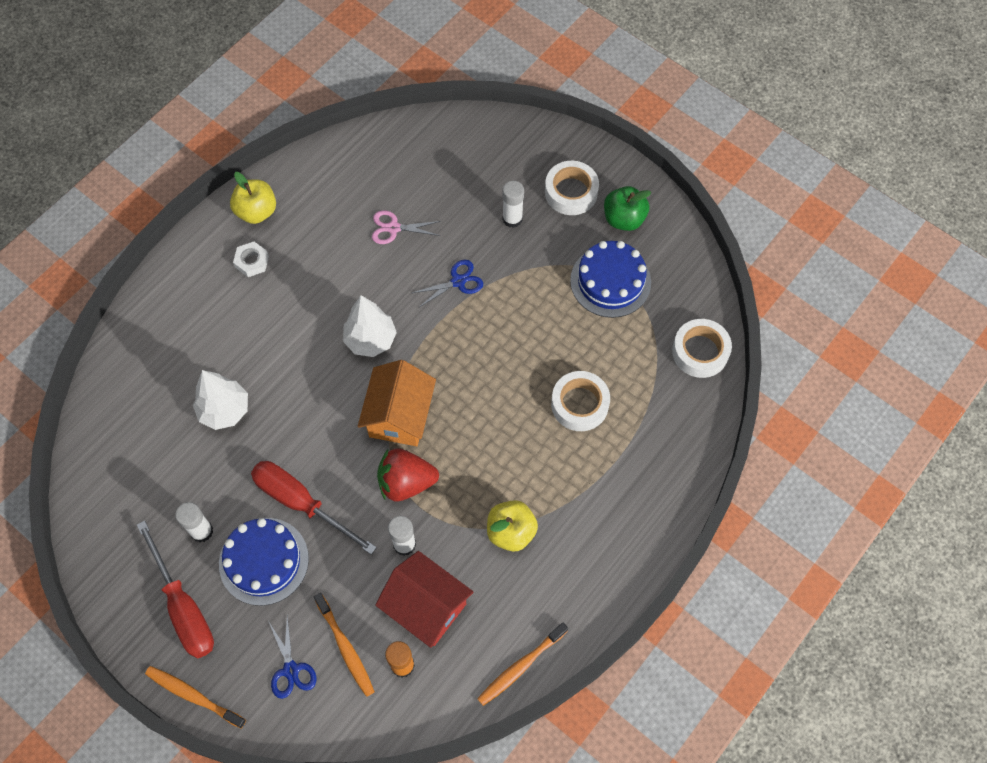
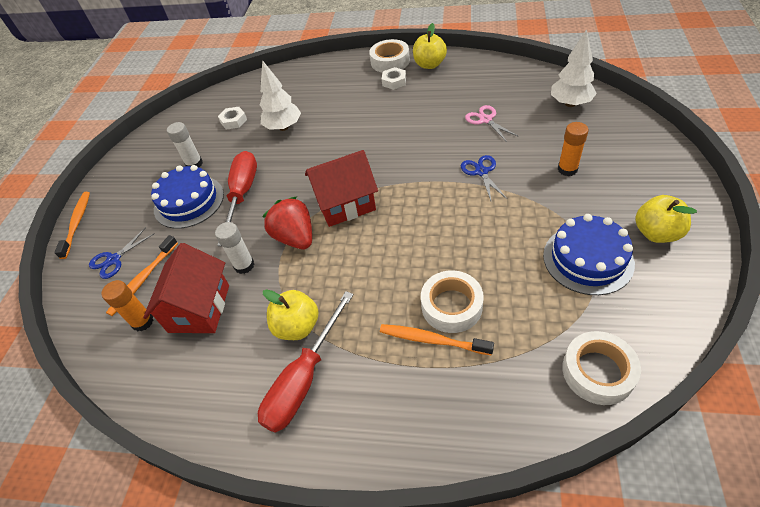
camera: 65 degrees right, 15 degrees down
red screwdriver [137,520,214,658] -> red screwdriver moved to [258,291,354,433]
white tree [343,295,397,357] -> white tree moved to [551,29,597,107]
orange house [358,360,436,446] -> red house [305,150,378,227]
blue scissors [412,260,483,308] -> blue scissors turned 135 degrees counterclockwise [461,155,507,201]
orange toothbrush [477,623,568,706] -> orange toothbrush moved to [380,324,494,355]
white glue stick [502,181,524,228] -> orange glue stick [558,122,589,176]
white tape [545,161,599,215] -> white tape moved to [369,39,410,73]
green apple [604,186,651,231] -> yellow apple [635,195,697,243]
none -> white nut [218,107,247,130]

